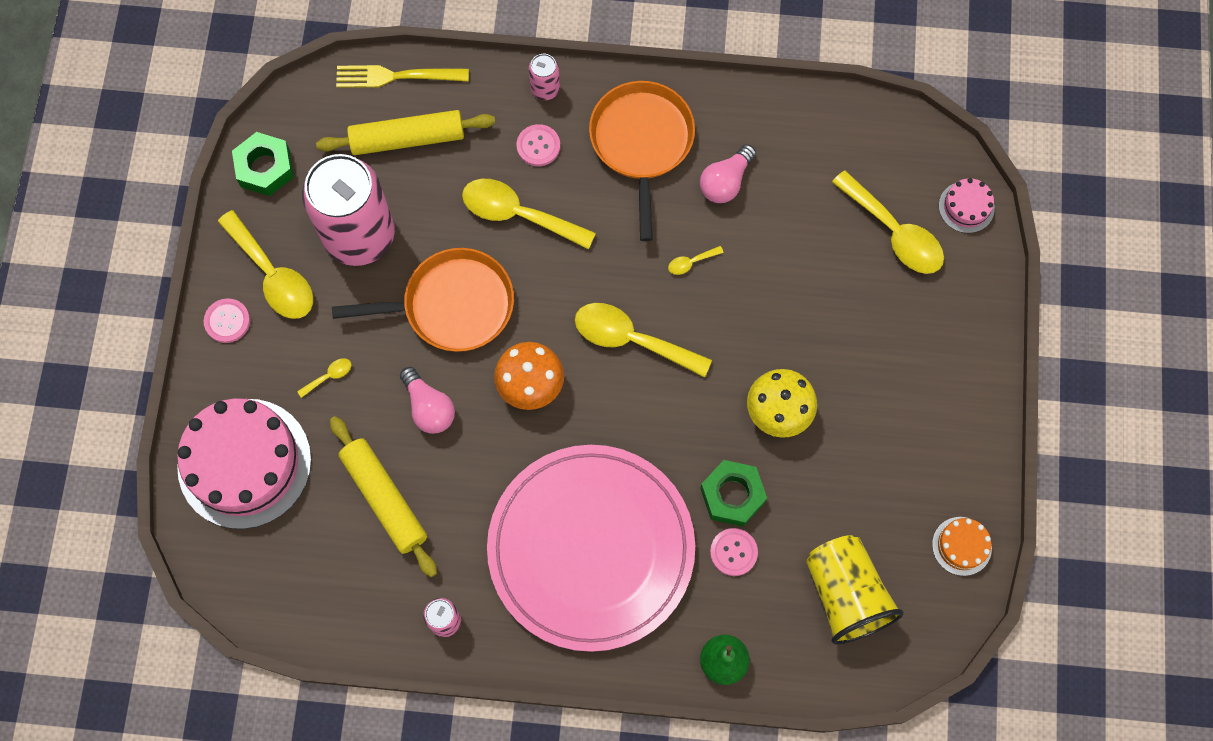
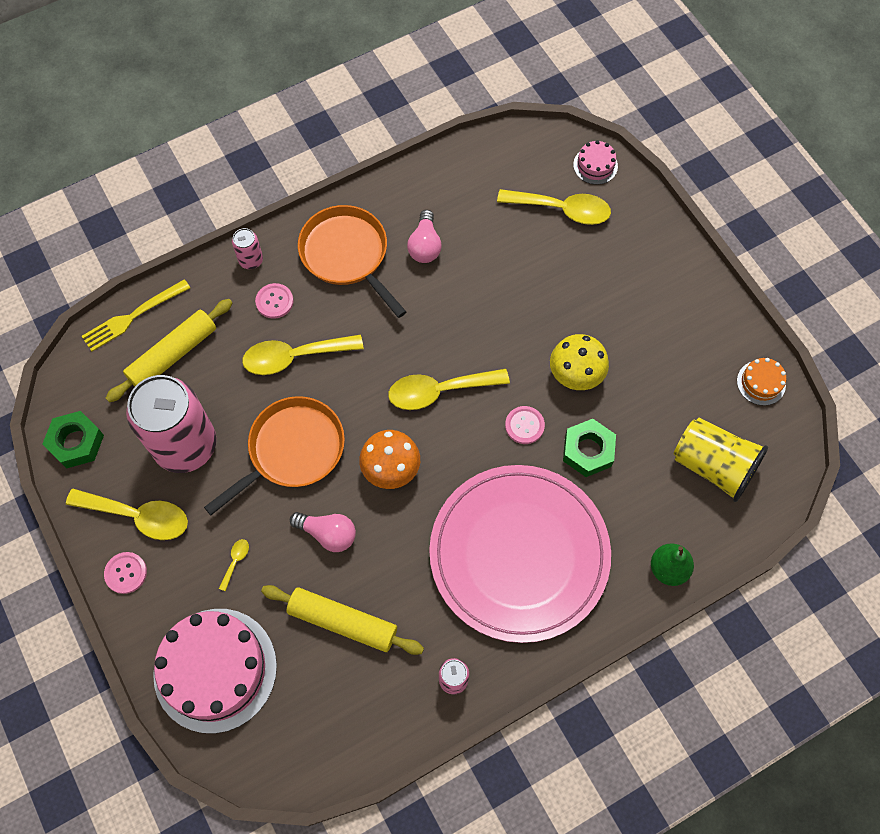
camera: 35 degrees left, 5 degrees down
yellow spoon [668,246,724,275] -> none
pink button [710,528,758,576] -> pink button moved to [505,406,545,444]

